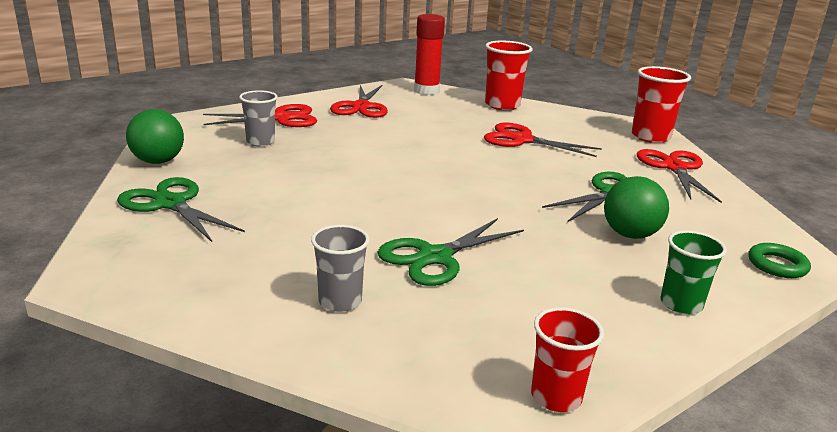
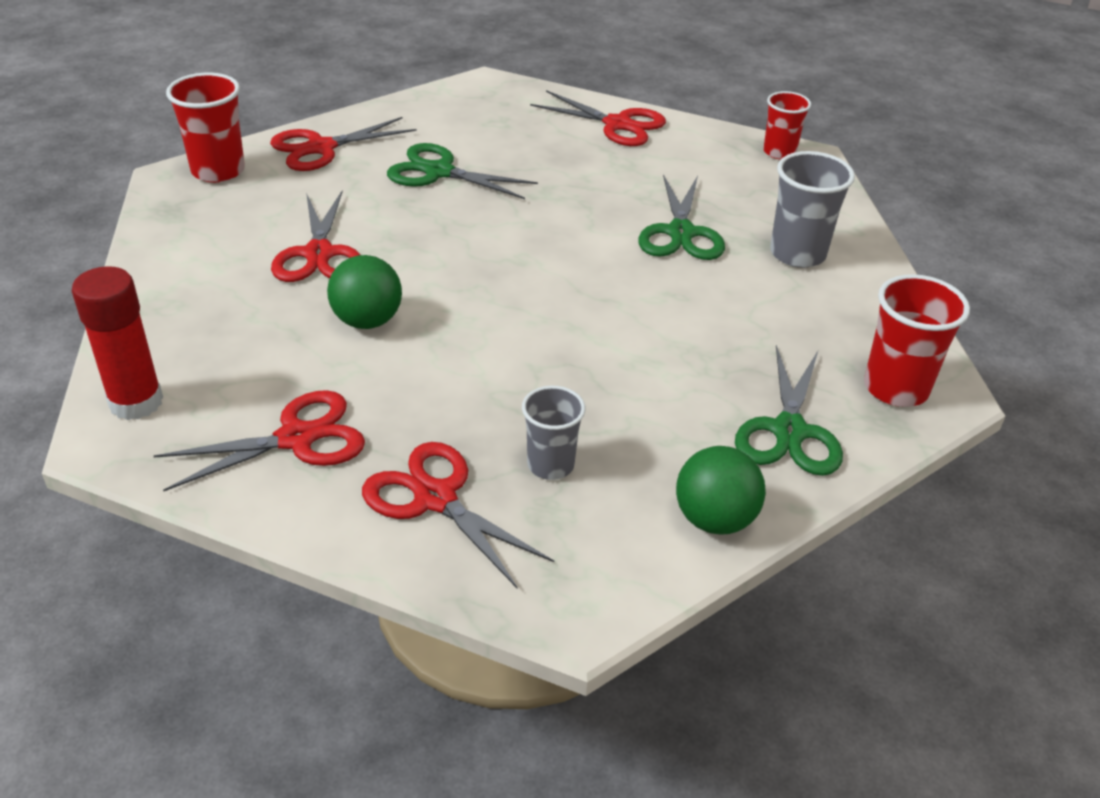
camera: 120 degrees left, 15 degrees up
grey cup [311,225,370,312] -> grey cup [770,151,855,268], size x1.51
green scissors [377,218,524,286] -> green scissors turned 75 degrees clockwise [638,174,725,260]
red cup [485,41,533,110] -> red cup moved to [864,274,970,407]
green ball [604,176,669,239] -> green ball moved to [327,255,402,329]
green cup [661,230,727,314] -> red scissors [530,90,666,146]
green ring [748,243,811,278] -> none

